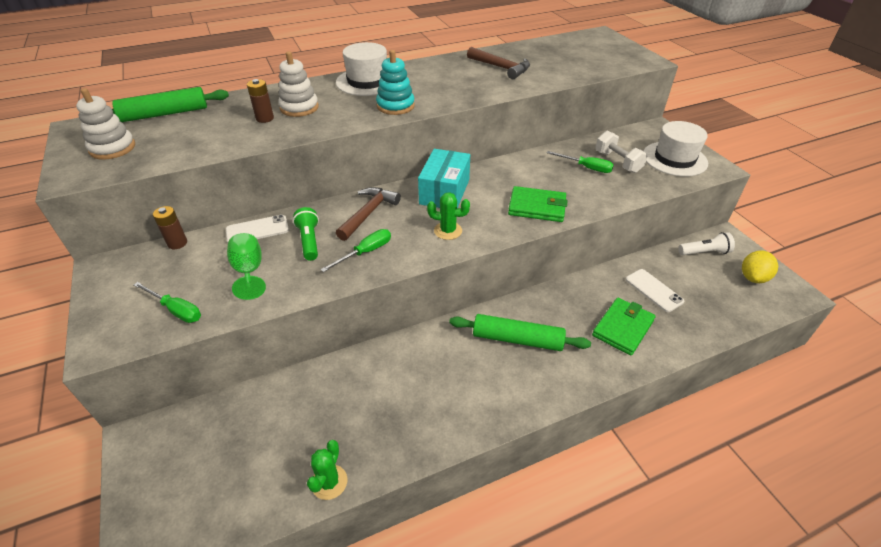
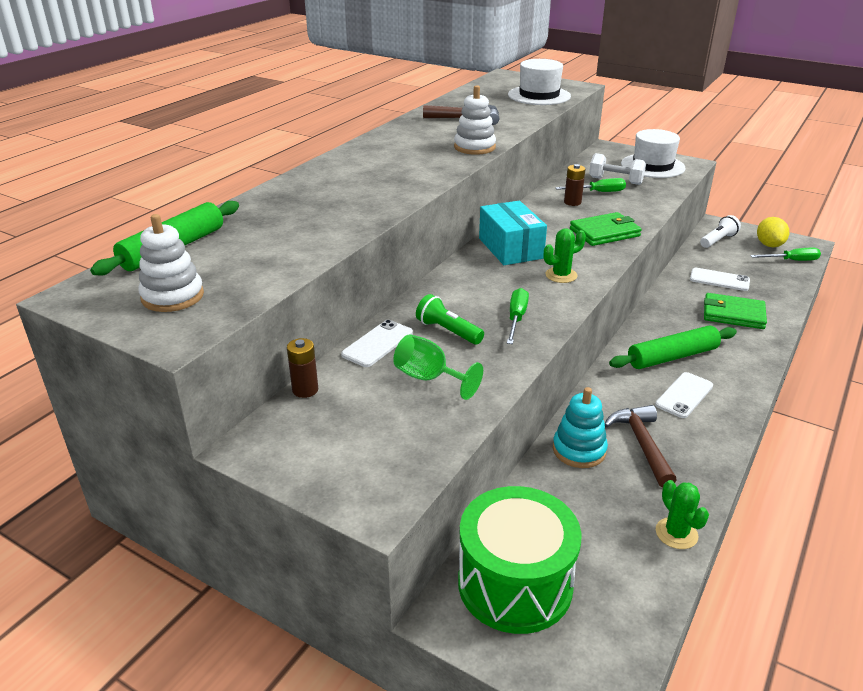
camera: 35 degrees left, 10 degrees down
green screwdriver [134,282,201,323] -> green screwdriver moved to [750,248,821,261]
brown battery [247,79,274,123] -> brown battery moved to [564,164,586,206]
white stacking toy [278,51,319,117] -> white stacking toy moved to [454,85,496,155]
white hat [336,42,387,96] -> white hat moved to [508,59,571,105]
brown hammer [336,187,401,241] -> brown hammer moved to [605,405,677,488]
turquoise stacking toy [376,50,415,115] -> turquoise stacking toy moved to [553,387,608,468]
green wallet [592,298,656,356] -> green wallet turned 75 degrees counterclockwise [704,293,767,329]
none -> green drum [458,486,582,634]
none -> white phone [655,372,713,418]

